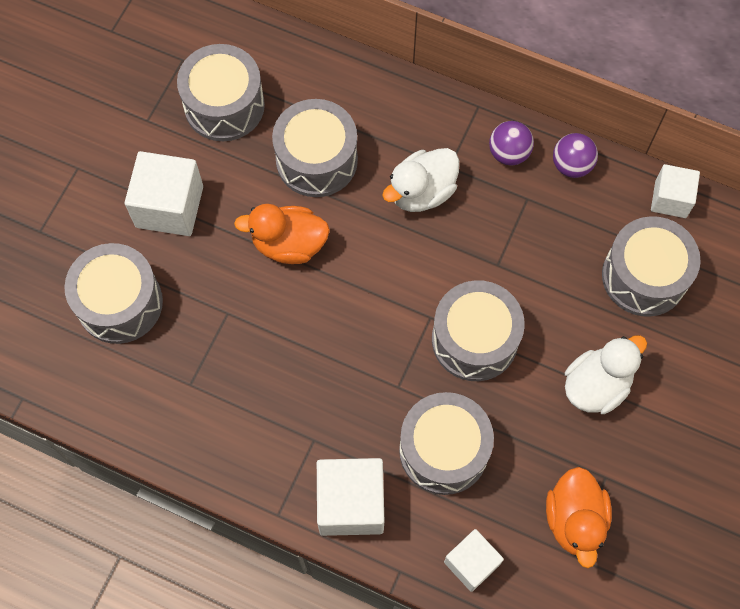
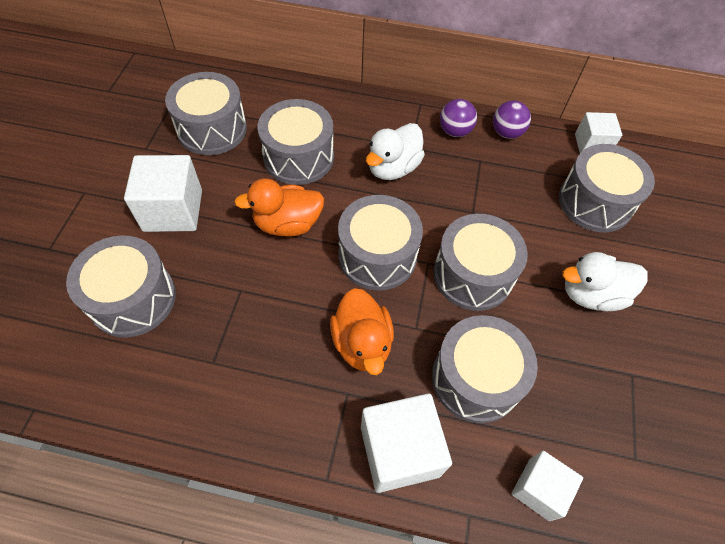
camera: 15 degrees left, 10 degrees down
orange duck [546,467,612,568] -> orange duck moved to [330,288,394,375]
white duck [565,335,647,414] -> white duck turned 135 degrees counterclockwise [562,252,648,311]
none -> grey drum [338,195,423,291]

